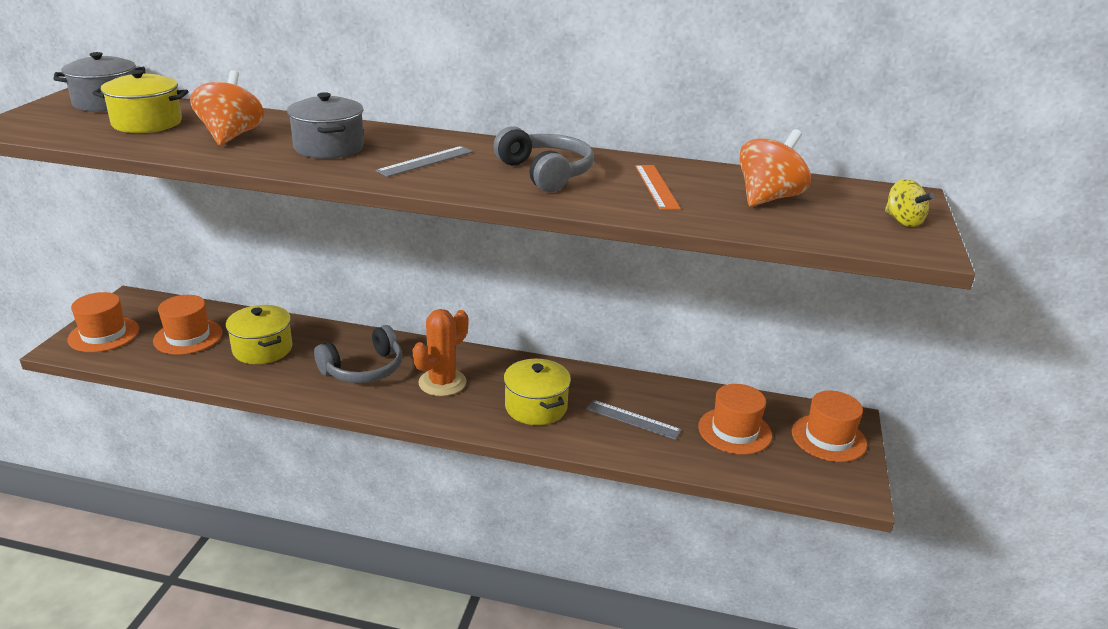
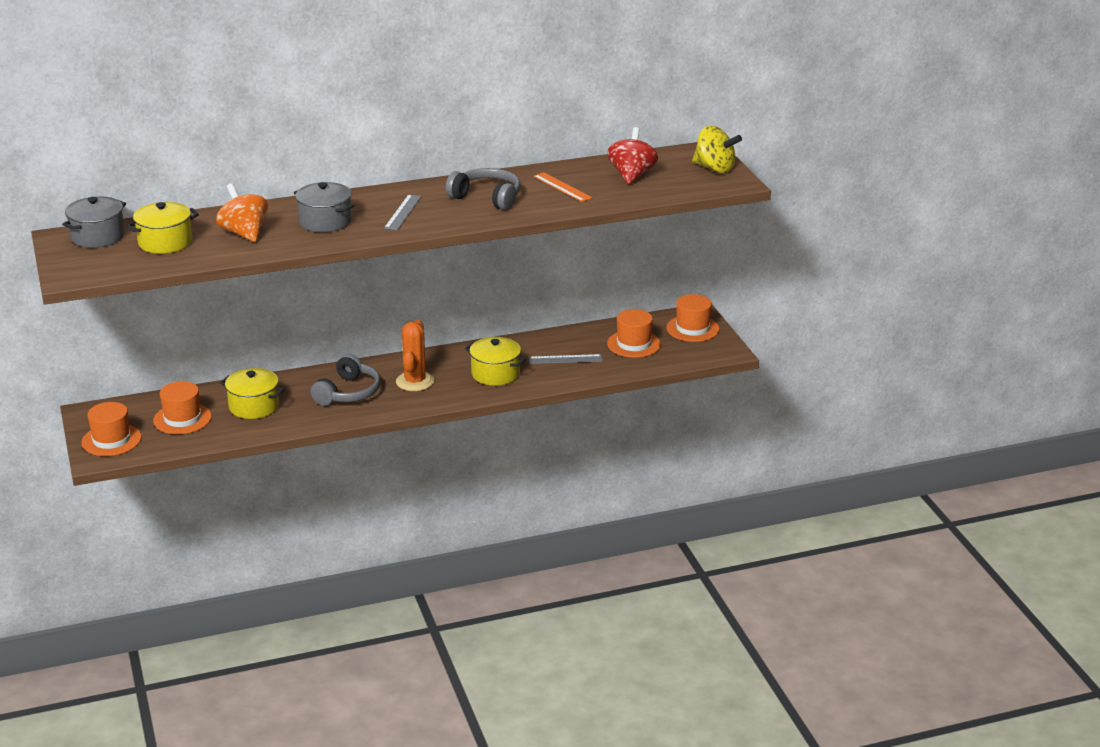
camera: 30 degrees left, 0 degrees up
orange spinning top [739,129,811,207] -> red spinning top [607,127,658,185]
yellow spinning top [885,179,934,227] -> yellow spinning top [692,126,742,173], size x1.64

